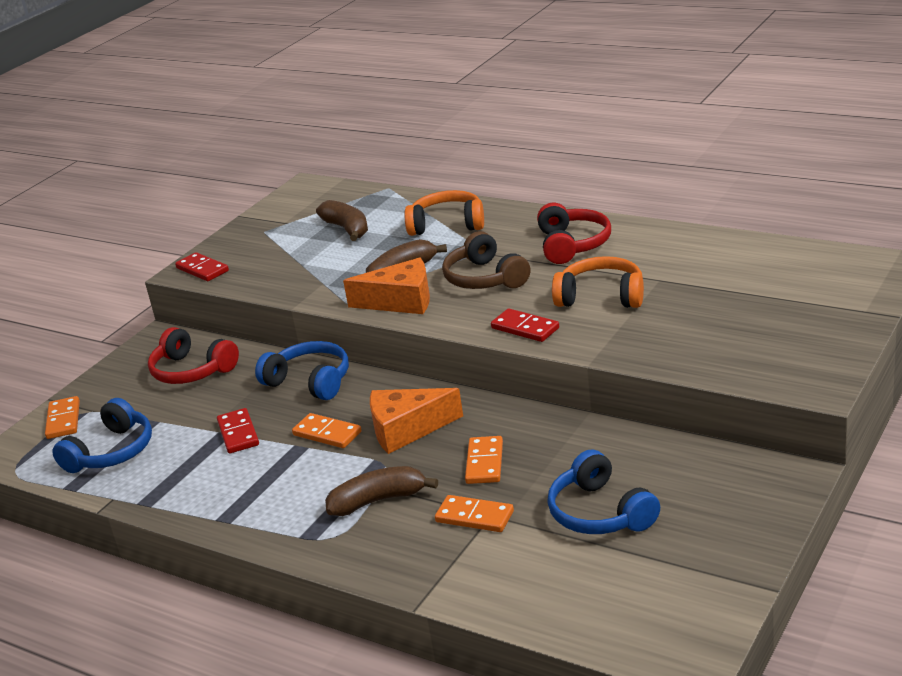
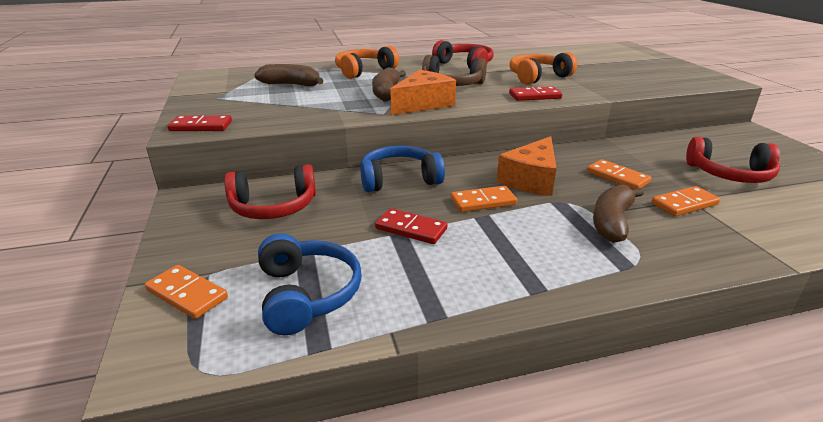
camera: 50 degrees left, 0 degrees up
blue headphones [547,450,660,534] -> red headphones [686,137,780,183]

